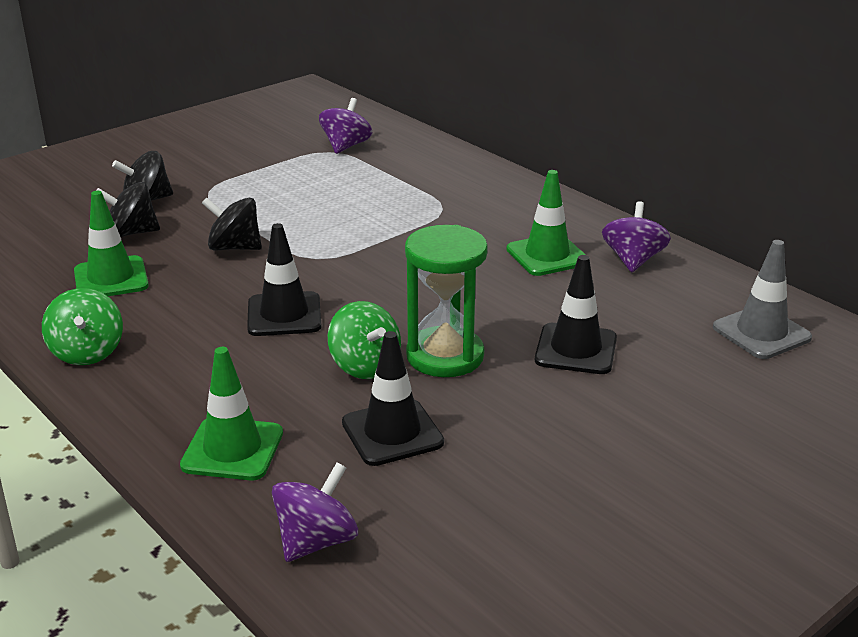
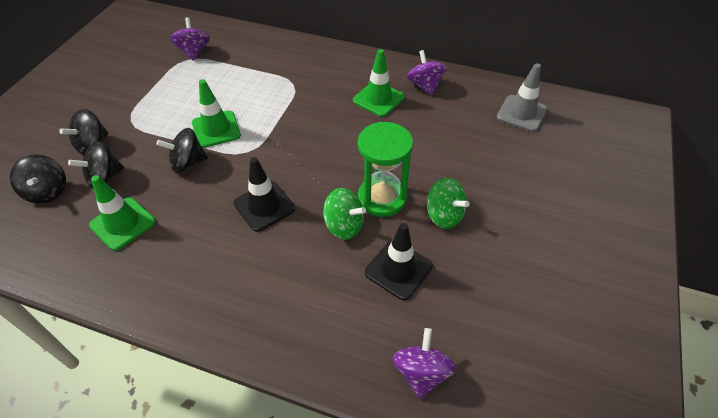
camera: 30 degrees left, 20 degrees up
green spinning top [42,288,123,365] -> green spinning top moved to [427,178,469,229]
green traffic cone [180,347,283,480] -> green traffic cone moved to [192,79,241,148]
black traffic cone [535,255,617,374] -> none
none -> black spinning top [10,154,66,204]

